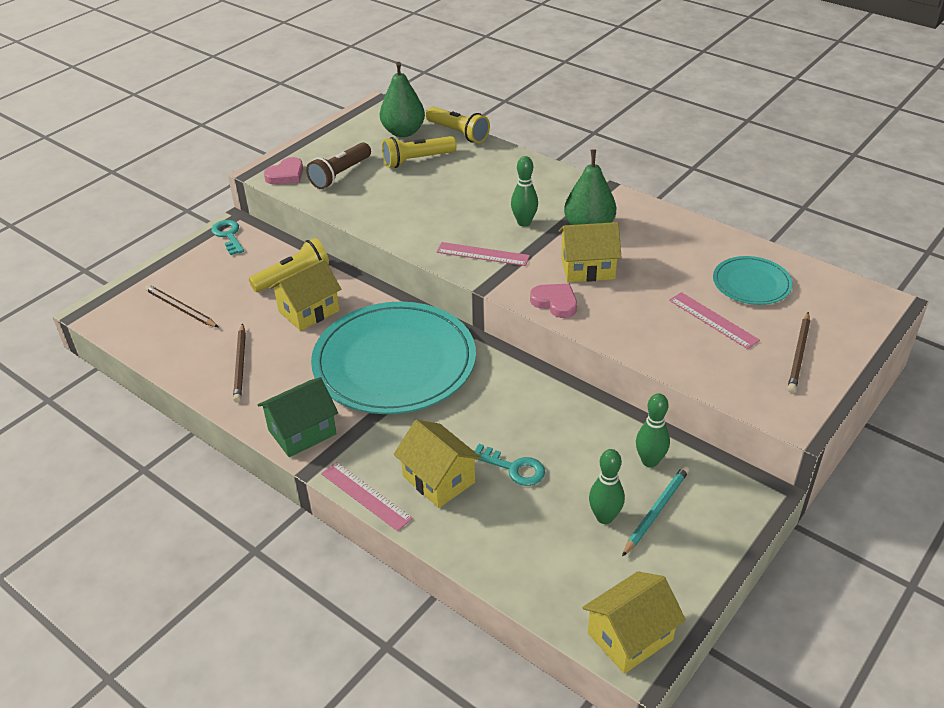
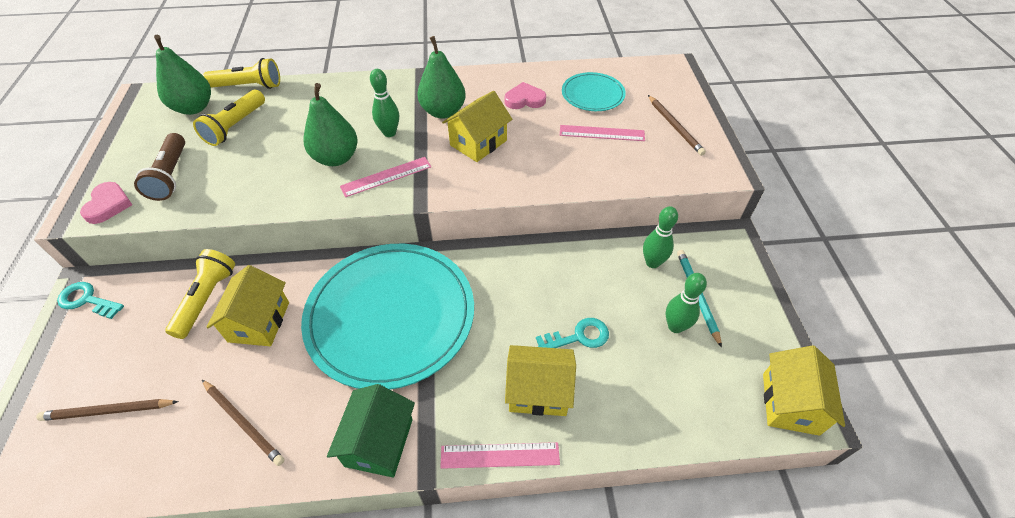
camera: 45 degrees left, 10 degrees up
pink heart [530,284,577,318] -> pink heart moved to [505,82,546,109]
none -> green pear [304,83,358,166]

